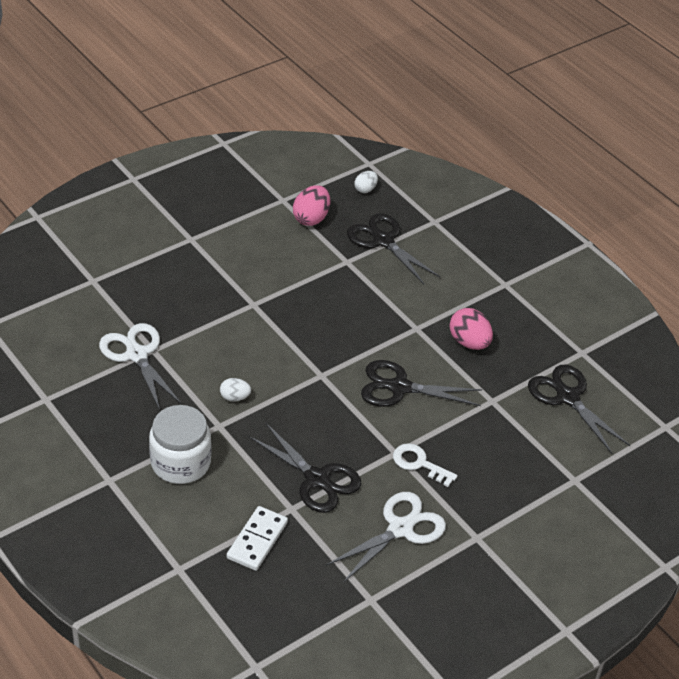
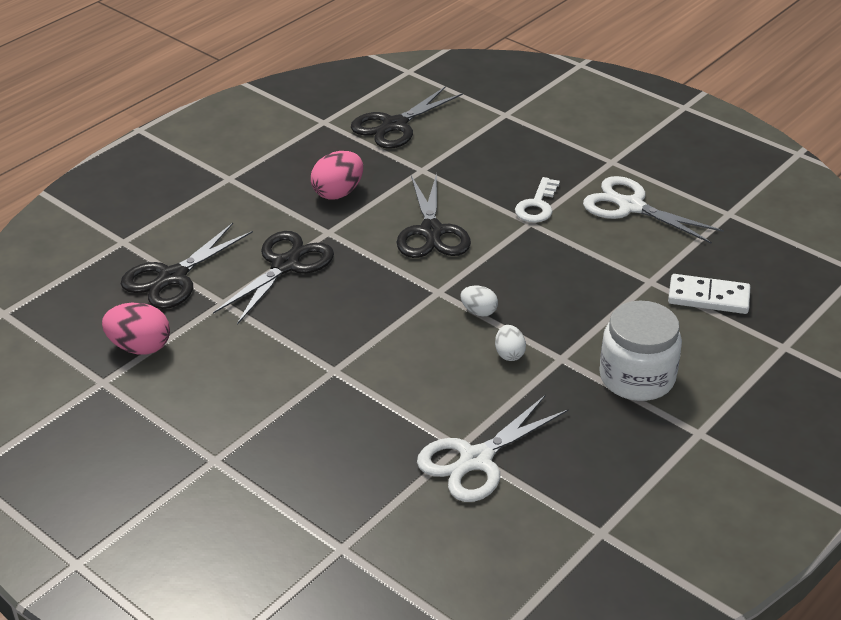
camera: 100 degrees left, 5 degrees down
black scissors [248,423,362,513] -> black scissors moved to [213,231,334,325]
white egg [354,171,378,193] -> white egg moved to [460,286,498,316]

